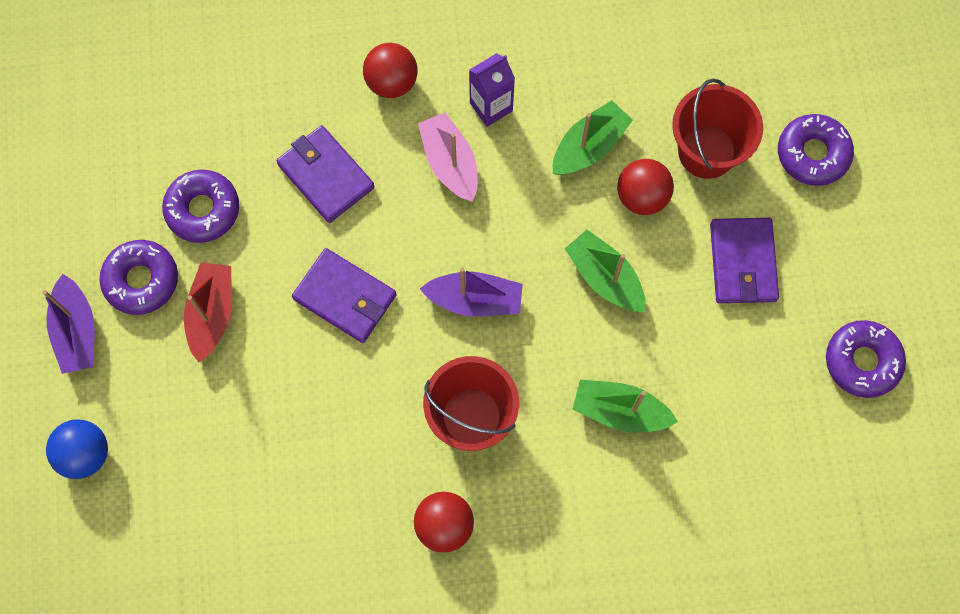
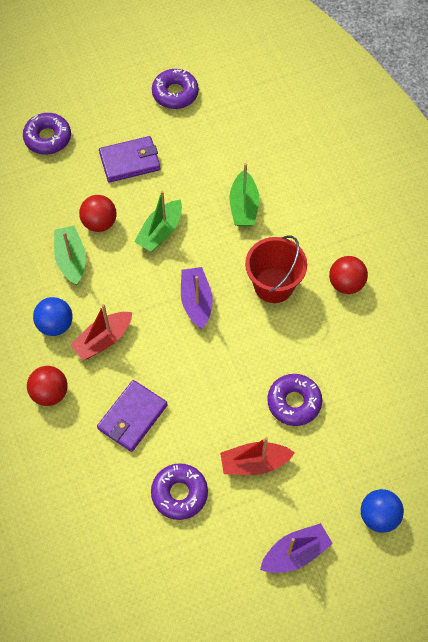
camera: 105 degrees left, 10 degrees down
purple donut [99,240,178,315] -> purple donut moved to [267,374,322,426]
purple wallet [292,248,396,343] -> none
pink boat [418,112,478,202] -> red boat [70,304,132,360]
purple carton [469,53,515,127] -> blue ball [33,297,72,336]
green boat [553,100,633,175] -> green boat turned 45 degrees clockwise [54,226,86,285]
red bucket [672,79,763,179] -> none

